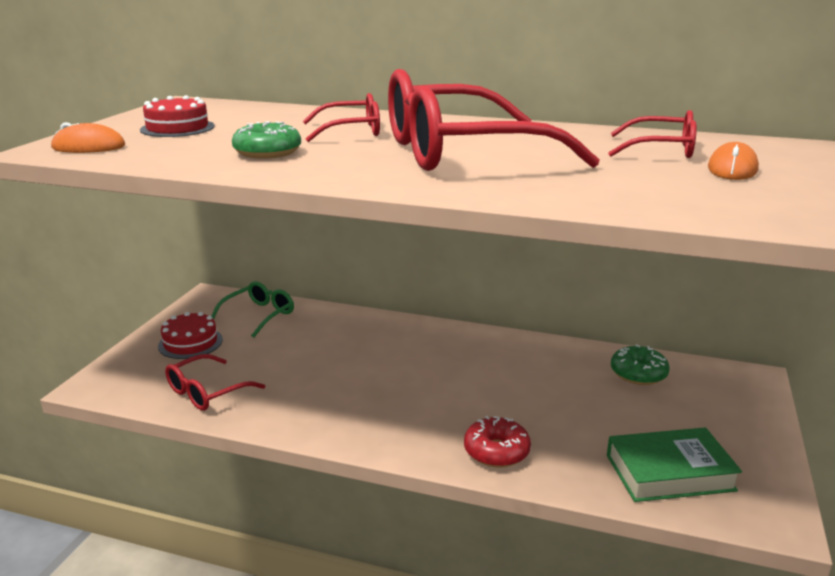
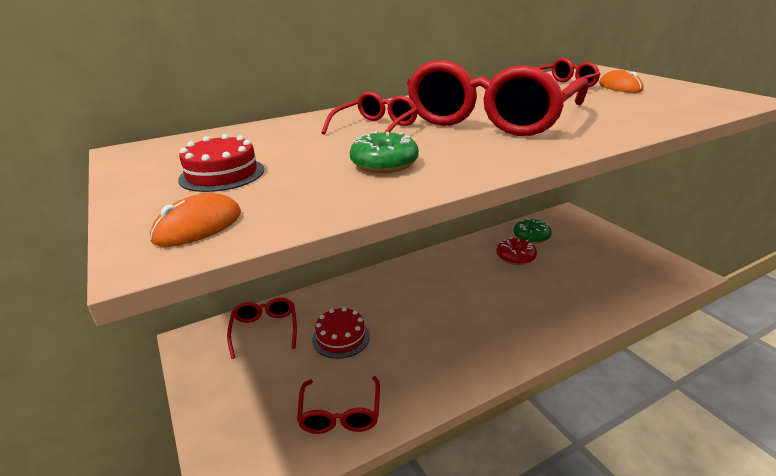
camera: 45 degrees left, 5 degrees up
red cake [158,312,223,359] -> red cake moved to [312,307,370,359]
green glasses [211,281,294,338] -> red glasses [227,298,297,359]
red donut [464,416,531,468] -> red donut moved to [496,237,537,265]
green book [607,428,742,502] -> none

